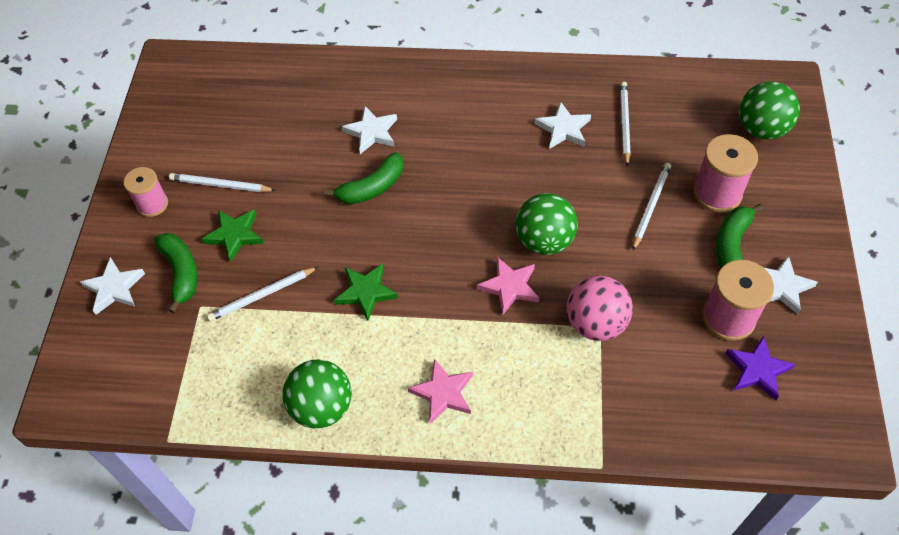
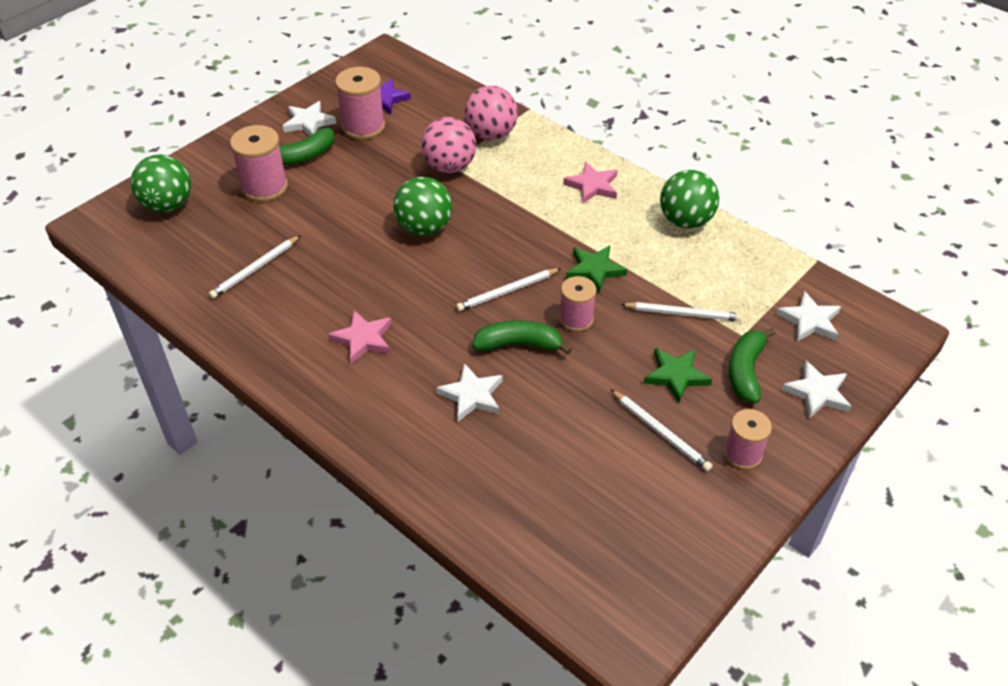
camera: 145 degrees left, 10 degrees down
pink star [477,257,539,315] -> pink star moved to [328,310,392,364]
white star [535,101,591,149] -> white star moved to [776,291,841,342]
white pencil [633,163,671,250] -> white pencil moved to [456,268,561,311]
none -> pink ball [465,86,518,140]
none -> pink spool [559,276,596,332]

